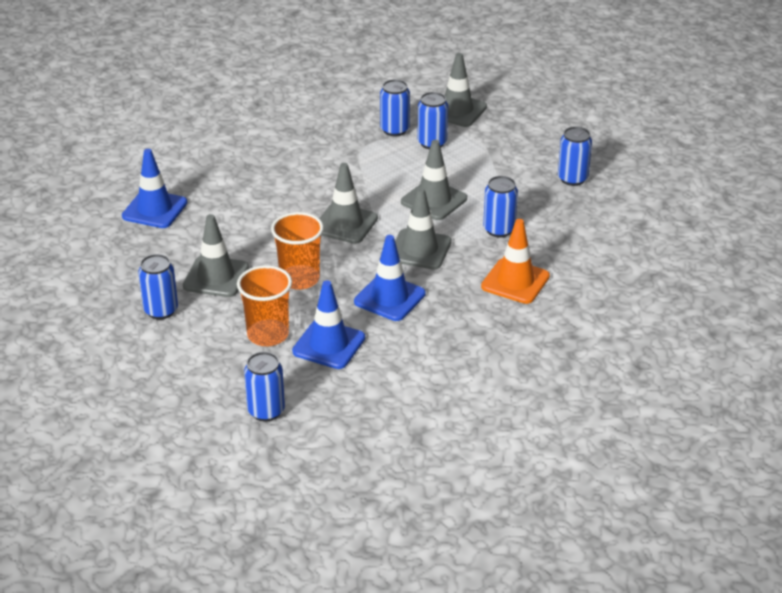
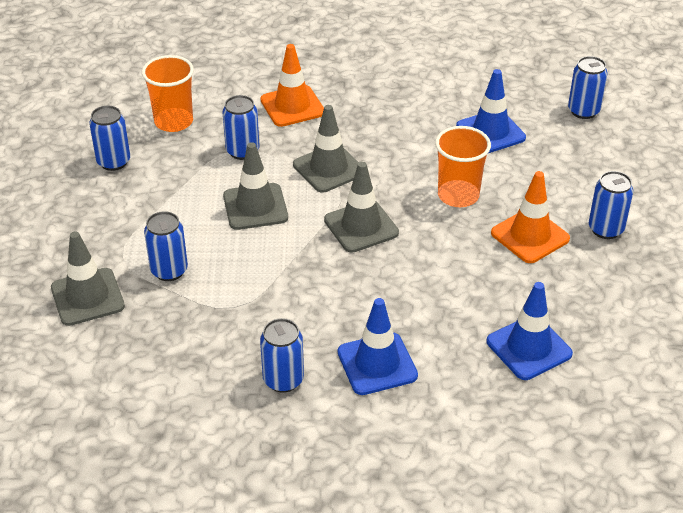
camera: 140 degrees left, 5 degrees up
grey traffic cone [183,214,249,297] -> orange traffic cone [491,171,570,263]
orange cup [237,265,292,346] -> orange cup moved to [142,55,194,132]
blue traffic cone [354,235,426,321] -> blue traffic cone moved to [338,298,418,395]
blue can [380,79,410,136] -> blue can moved to [260,318,304,393]

